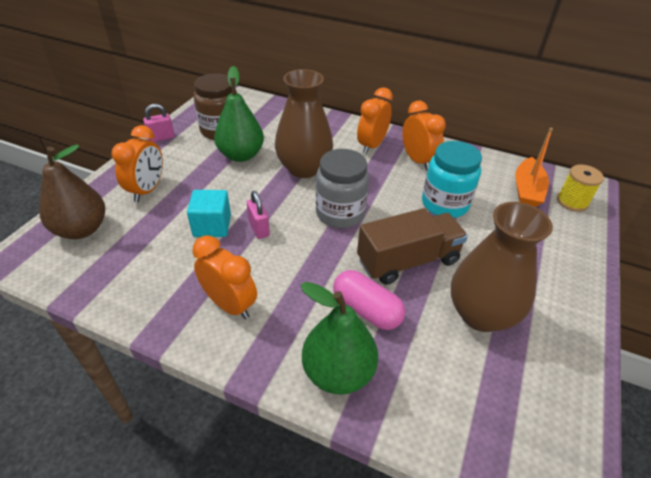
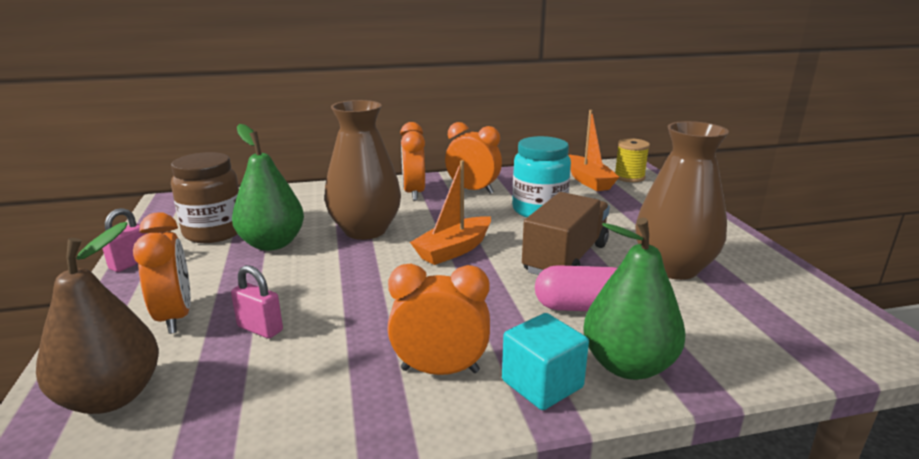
camera: 35 degrees left, 20 degrees down
turquoise cube [187,190,231,237] -> turquoise cube moved to [502,313,589,410]
pink padlock [247,191,270,239] -> pink padlock moved to [231,265,283,339]
grey jar [316,149,369,228] -> orange boat [410,160,491,265]

